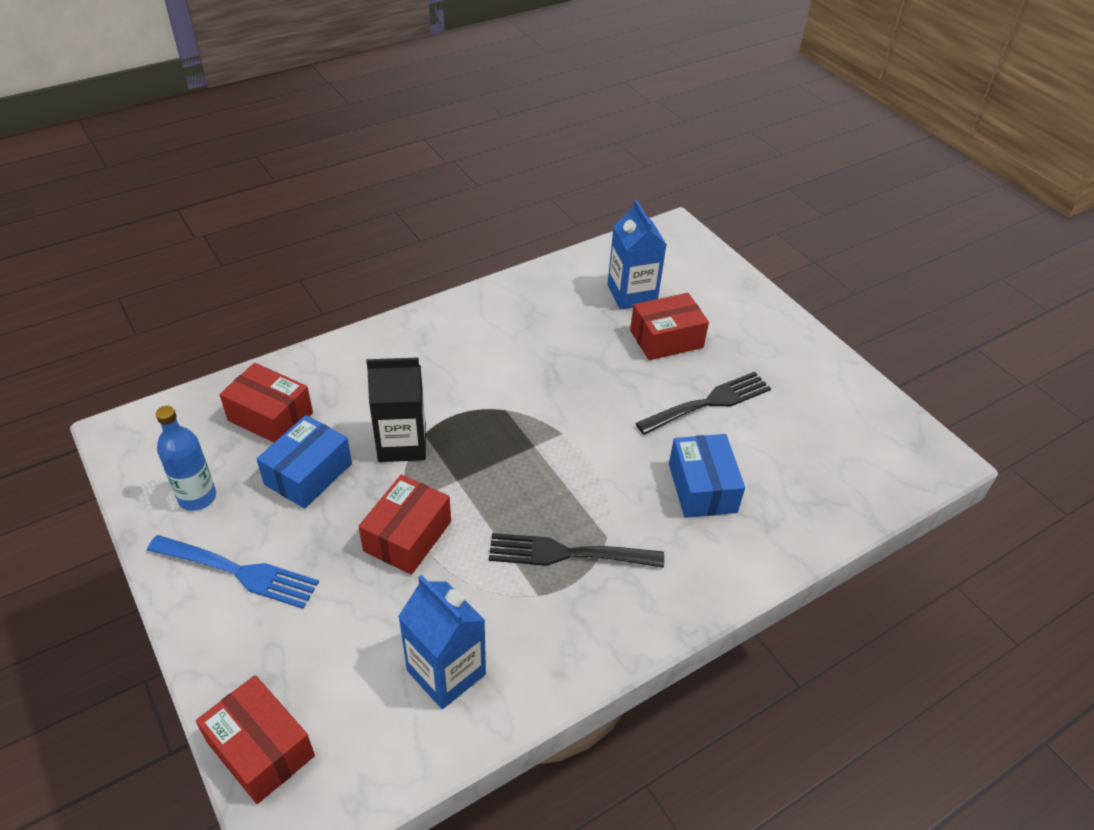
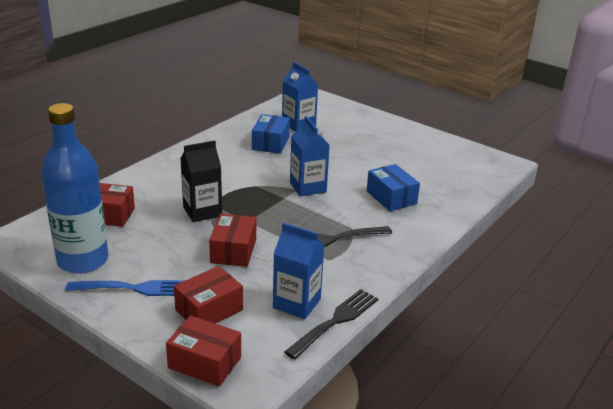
camera: 20 degrees left, 15 degrees down
blue bottle [156,406,216,511] -> blue bottle [41,103,108,274], size x1.93
blue box [257,415,352,509] -> blue box moved to [252,114,290,154]
red box [630,293,709,360] -> red box moved to [174,266,243,324]
black fork [636,372,771,435] -> black fork moved to [285,289,379,359]
none -> blue carton [290,116,330,197]

